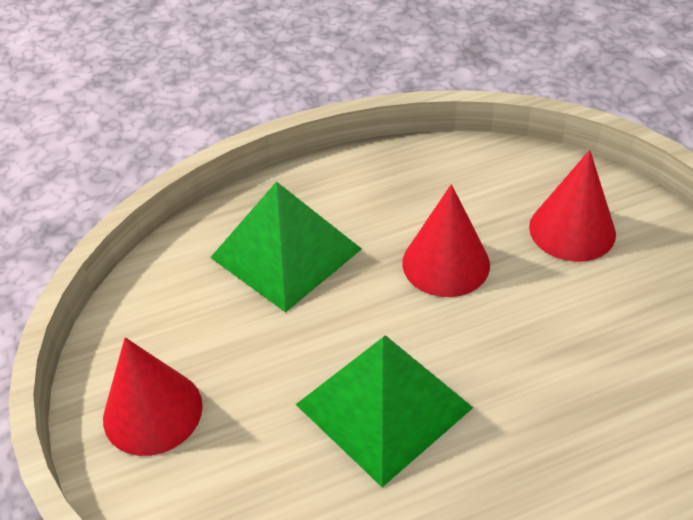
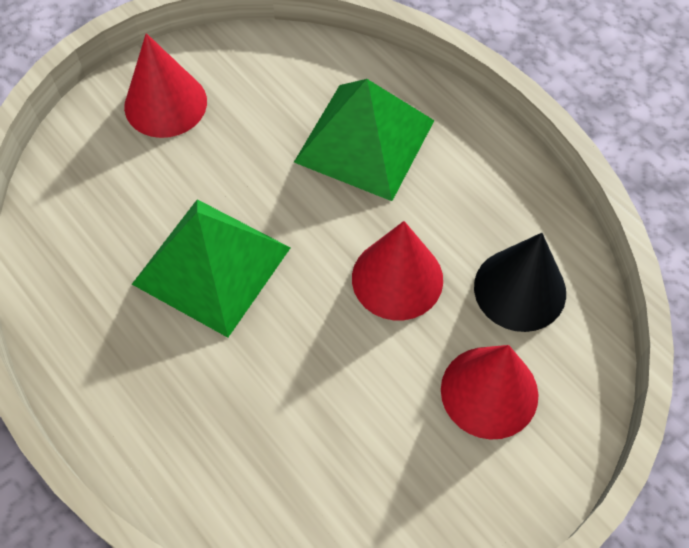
camera: 70 degrees right, 15 degrees up
none -> black cone [474,233,566,332]

